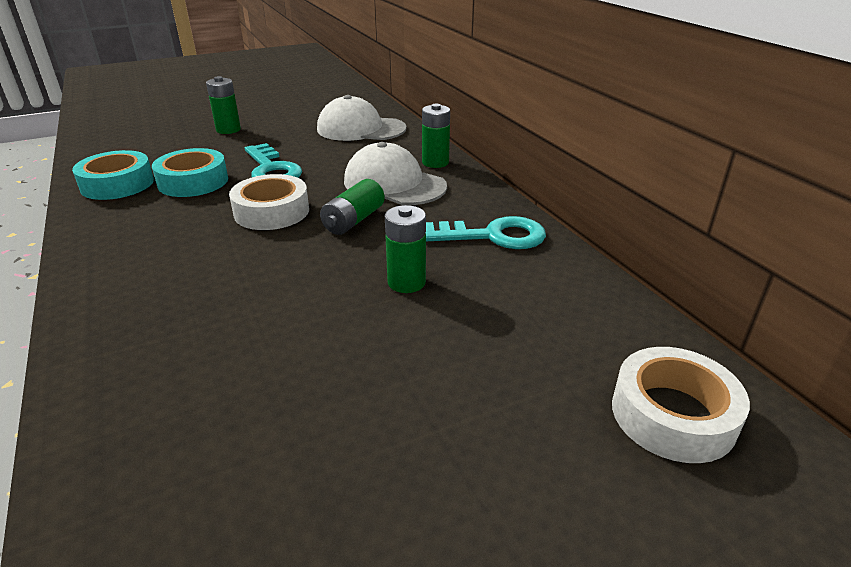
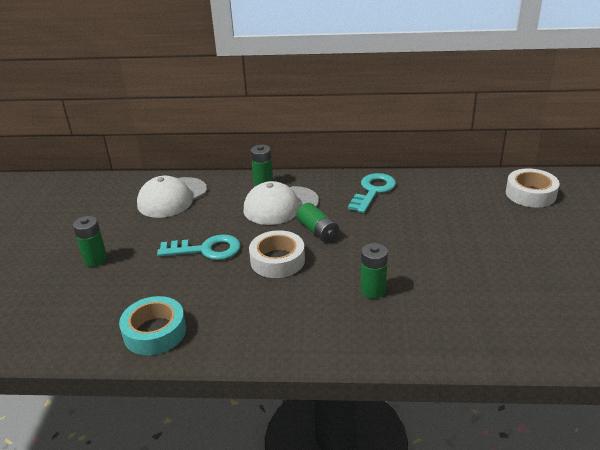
camera: 60 degrees left, 0 degrees up
turquoise tape [152,148,228,197] -> none
green battery [385,205,426,293] -> green battery moved to [361,243,388,299]

